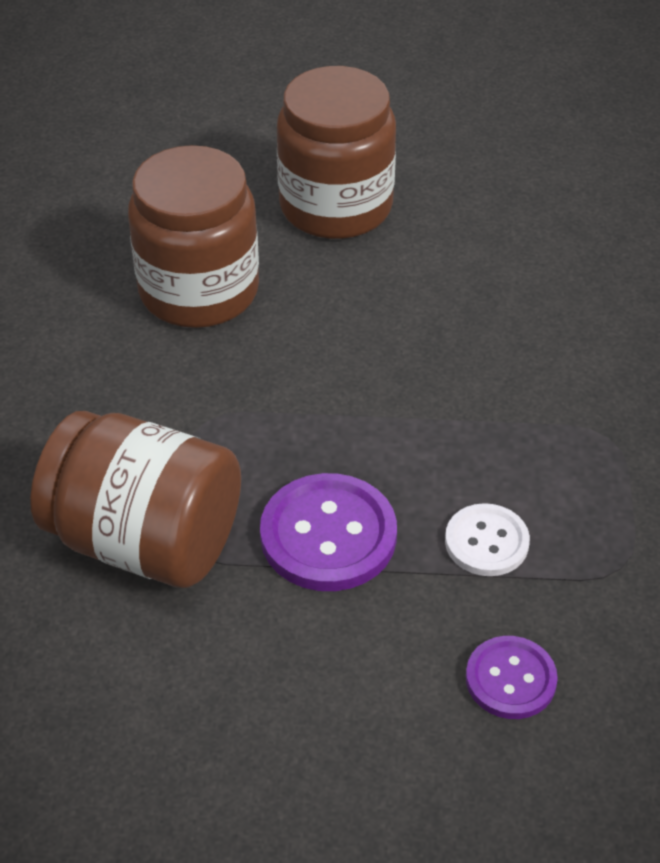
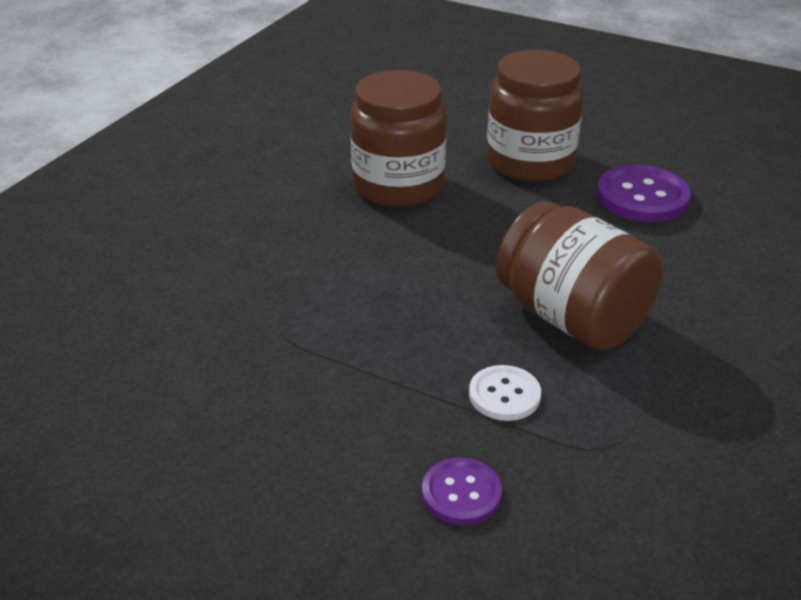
camera: 25 degrees right, 10 degrees down
brown jar [30,411,241,588] -> brown jar moved to [496,201,663,350]
purple button [260,473,397,591] -> purple button moved to [597,165,691,222]

